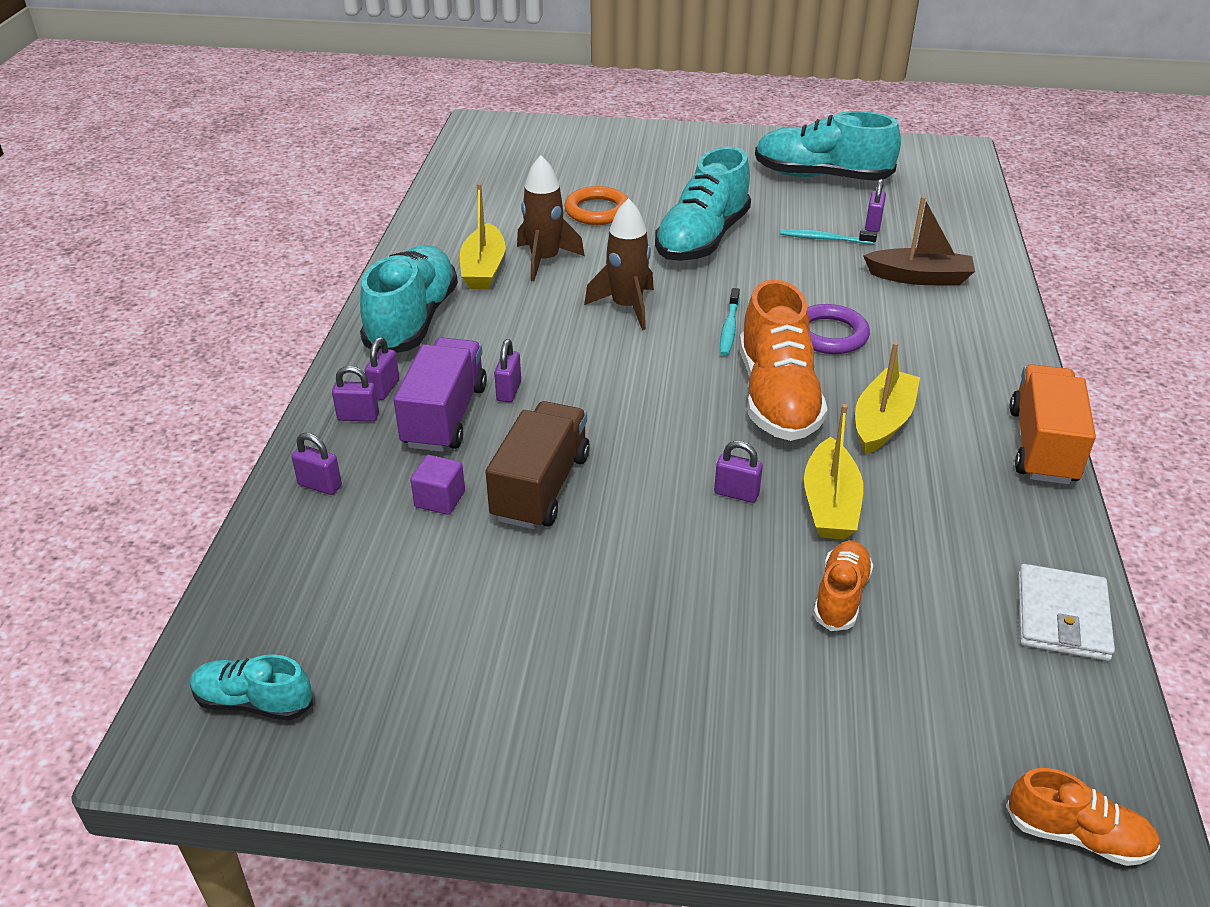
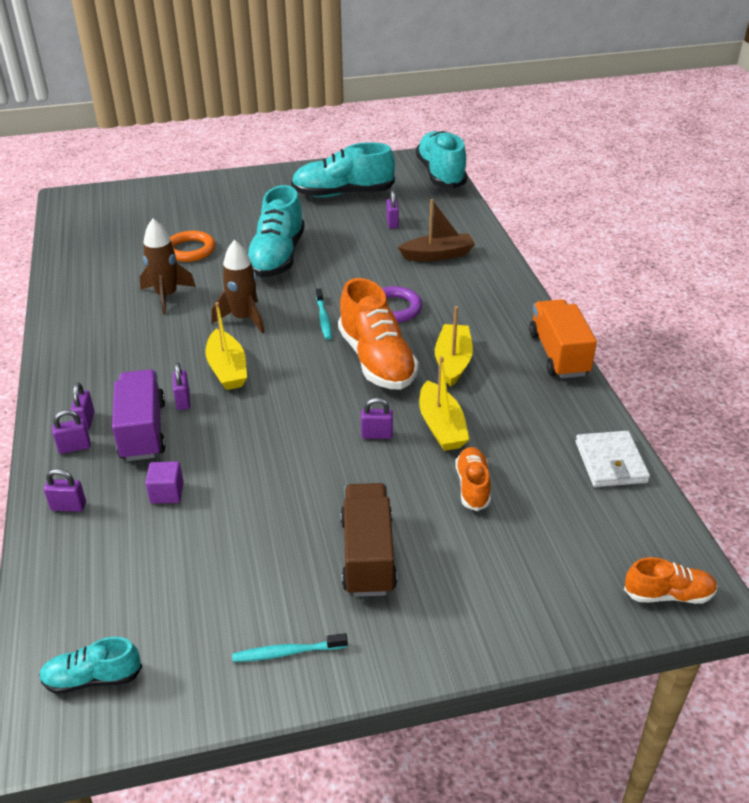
camera: 20 degrees left, 0 degrees up
turquoise shoe [360,245,458,353] -> turquoise shoe moved to [416,131,468,189]
yellow boat [460,183,505,289] -> yellow boat moved to [205,302,247,390]
brown truck [486,401,590,530] -> brown truck moved to [341,483,397,597]
turquoise toothbrush [780,229,877,245] -> turquoise toothbrush moved to [232,633,348,662]

